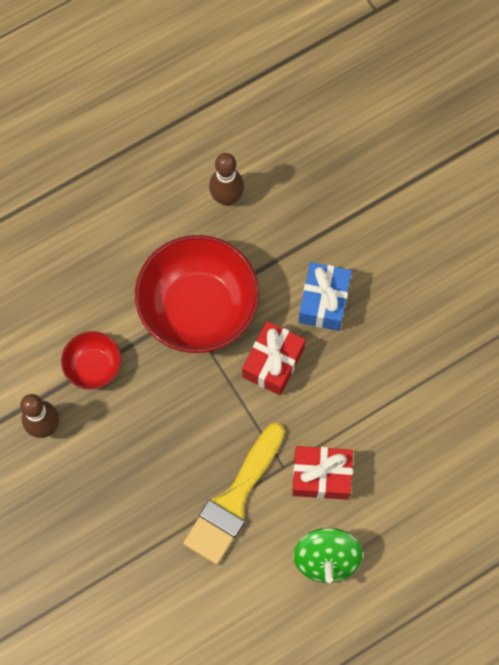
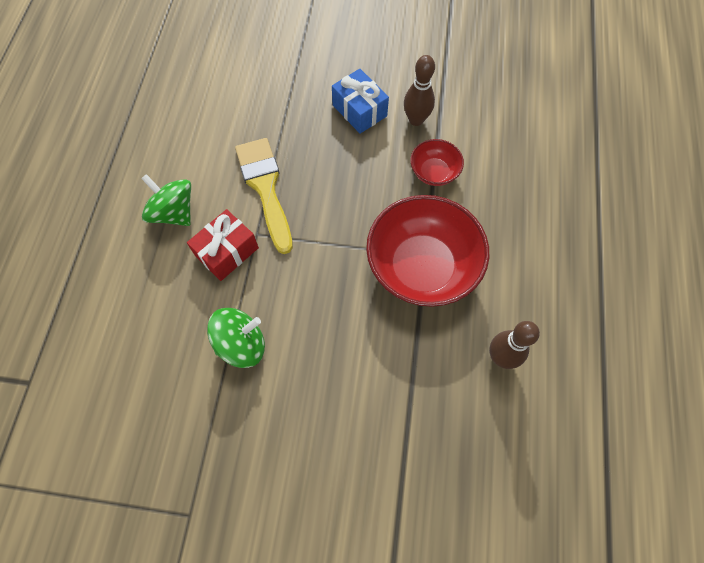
camera: 130 degrees right, 5 degrees down
red gift [242,321,305,395] -> none
blue gift [298,262,352,331] -> blue gift moved to [332,69,389,134]
none -> green spinning top [207,308,265,368]

